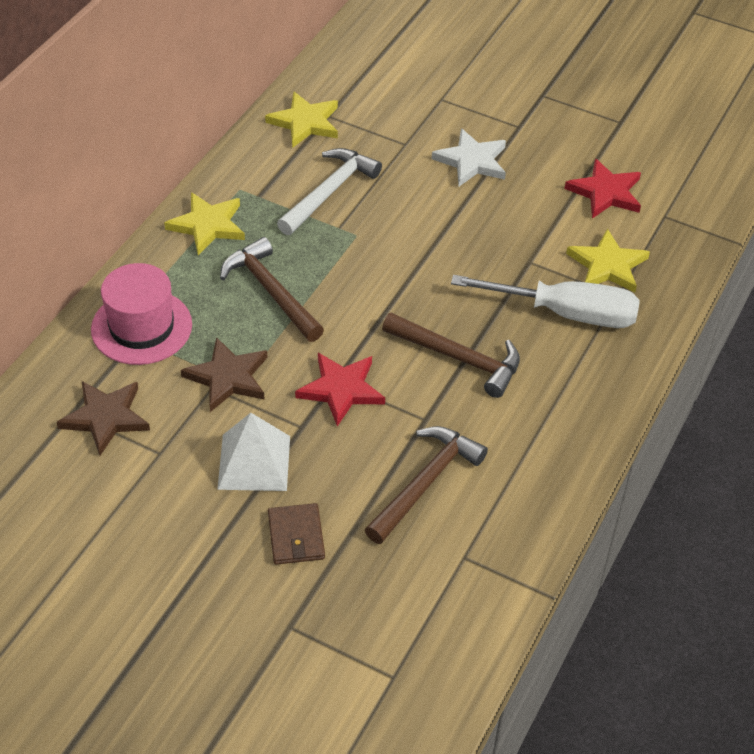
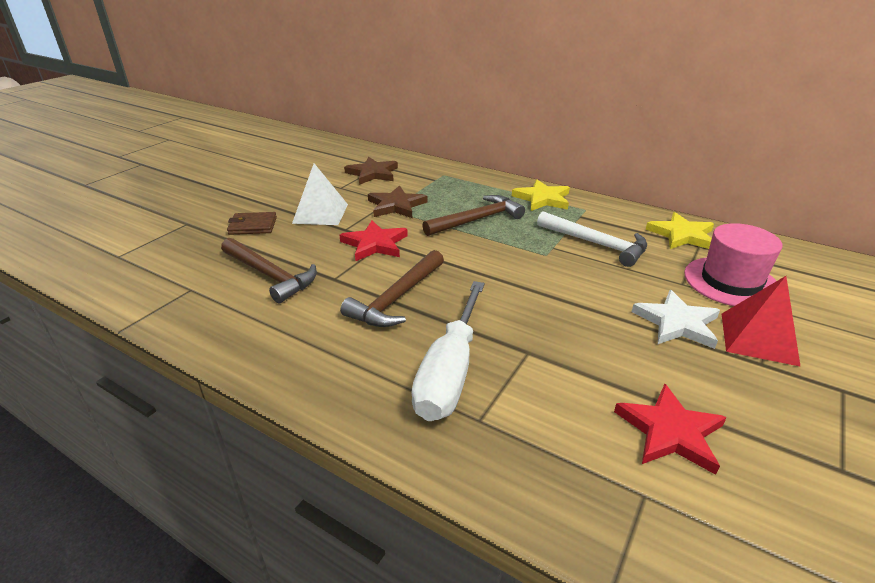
camera: 95 degrees right, 15 degrees down
pink hat [91,263,192,365] -> pink hat moved to [684,223,782,306]
yellow star [566,228,650,293] -> none
none -> red pyramid [722,276,801,367]

